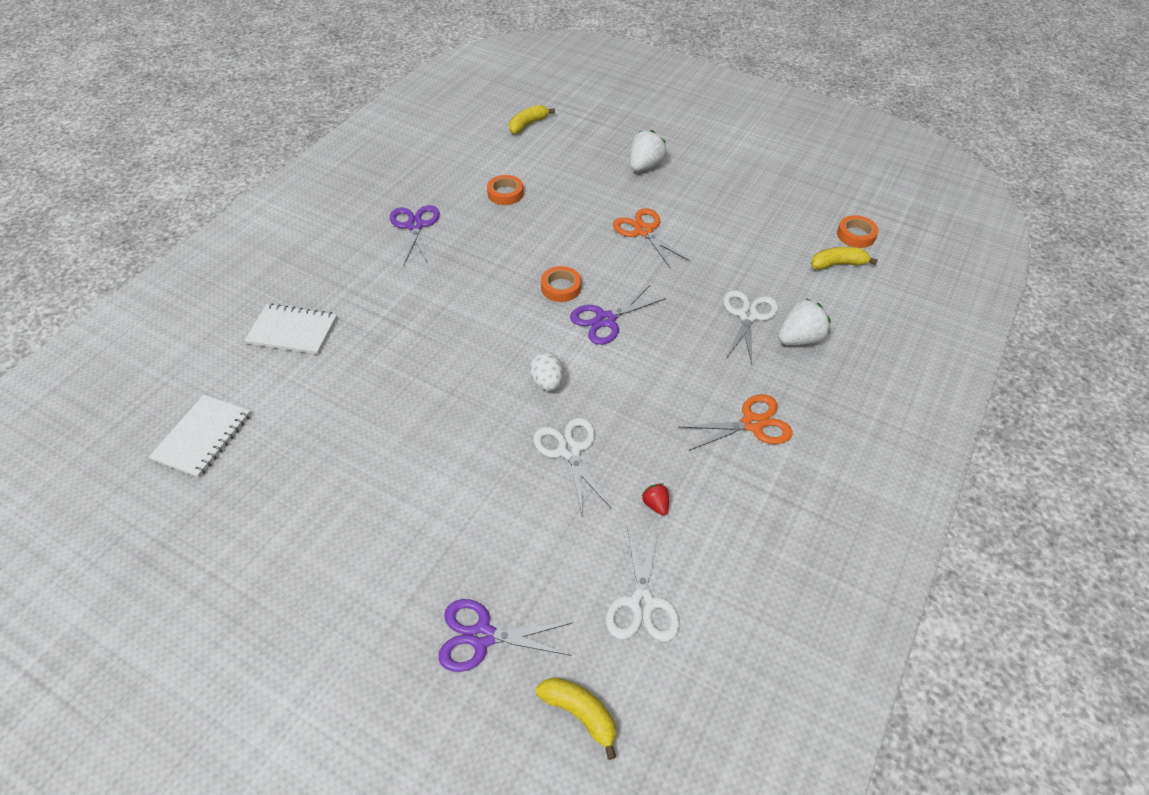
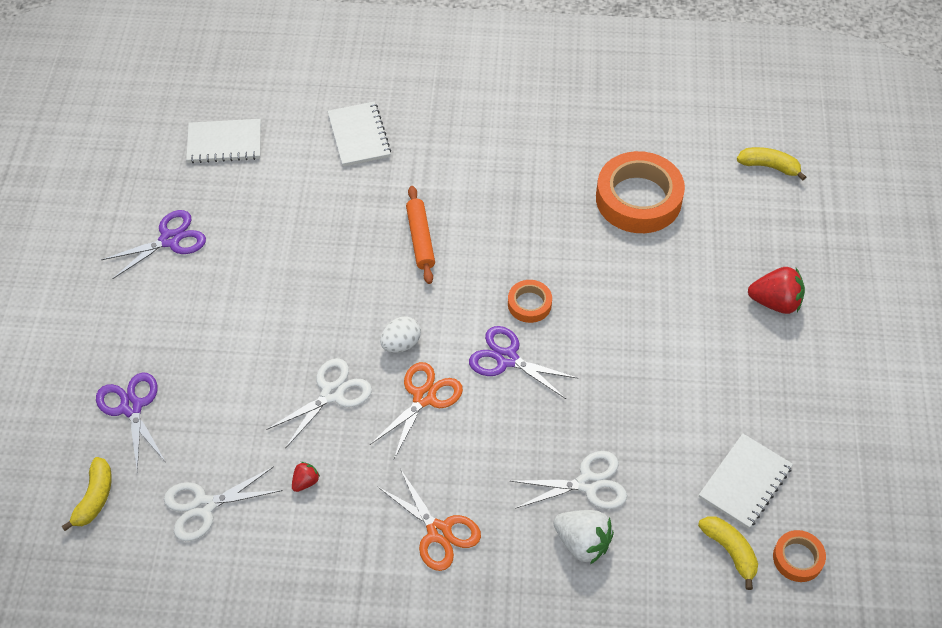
camera: 65 degrees right, 5 degrees up
purple scissors [390,205,440,264] -> purple scissors moved to [101,210,206,279]
orange tape [487,175,524,205] -> orange tape [596,151,685,233], size x2.06
orange scissors [613,208,690,269] -> orange scissors moved to [370,362,463,459]
white strawberry [630,130,666,172] -> red strawberry [748,267,805,314]
none -> orange rolling pin [406,186,435,284]
none -> white notebook [699,433,793,529]

